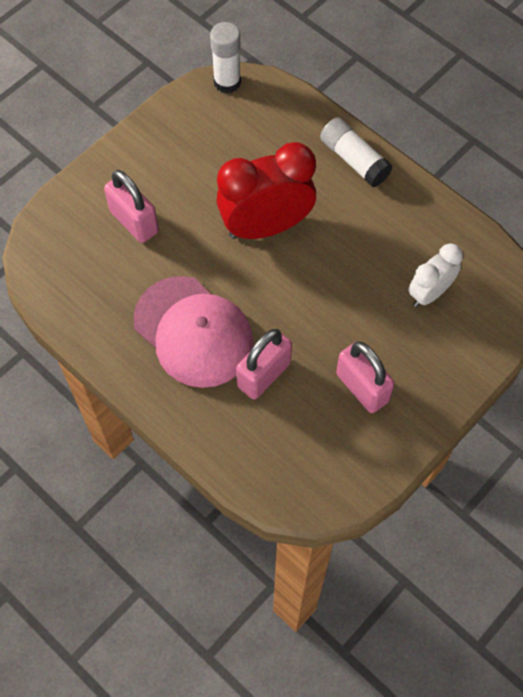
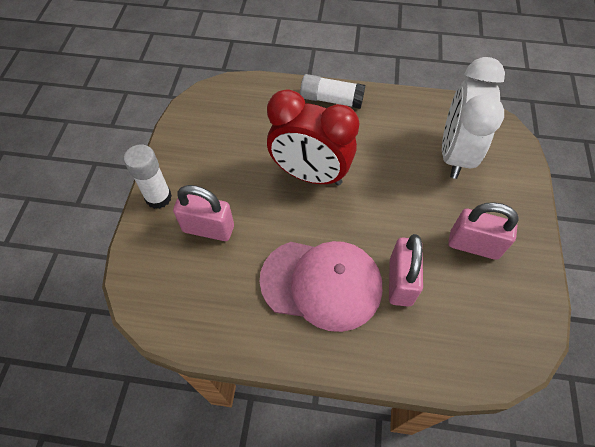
camera: 35 degrees left, 5 degrees down
white glue stick [210,22,241,94] -> white glue stick moved to [124,144,172,209]
red clock [217,142,316,239] -> red clock turned 105 degrees counterclockwise [267,89,359,186]
white clock [408,243,463,307] -> white clock [442,57,505,179], size x1.74

